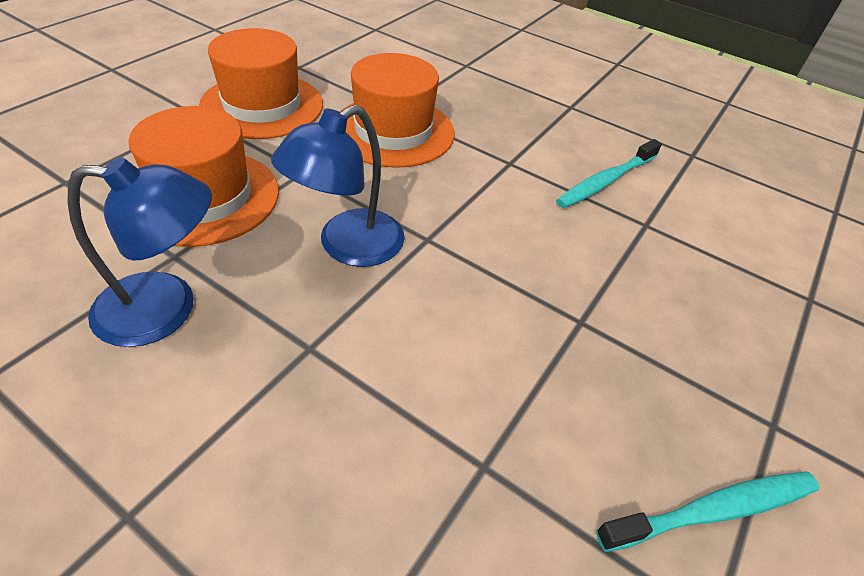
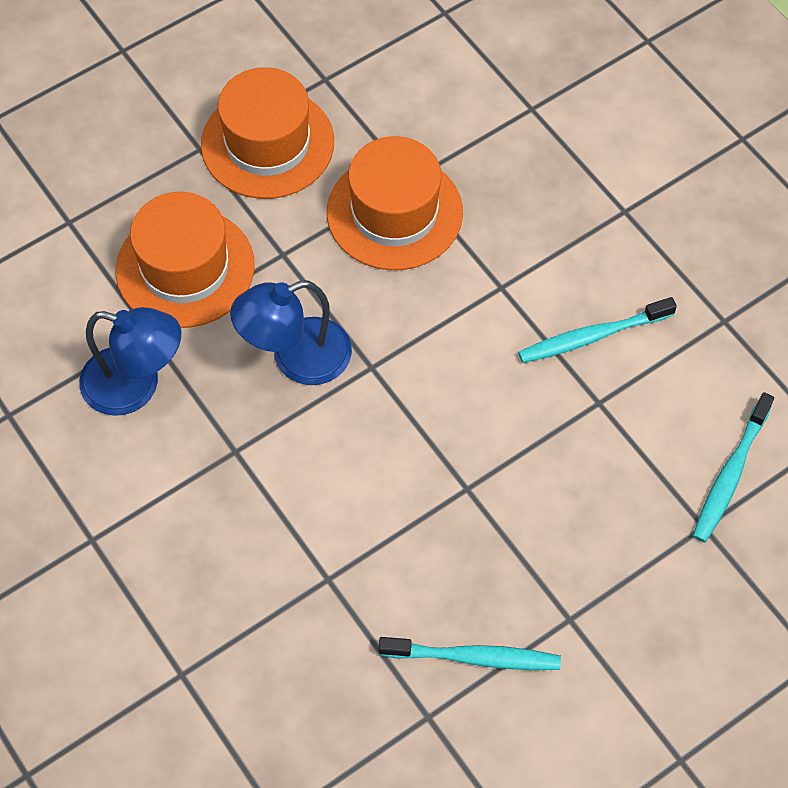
camera: 25 degrees right, 15 degrees up
none -> turquoise toothbrush [693,392,774,542]

